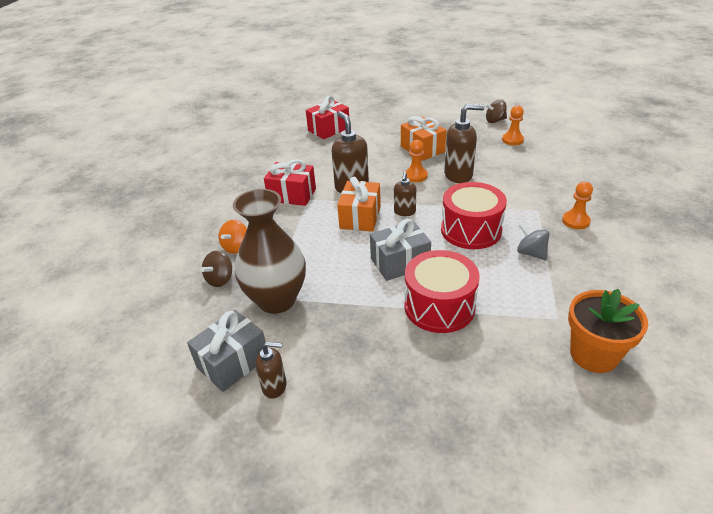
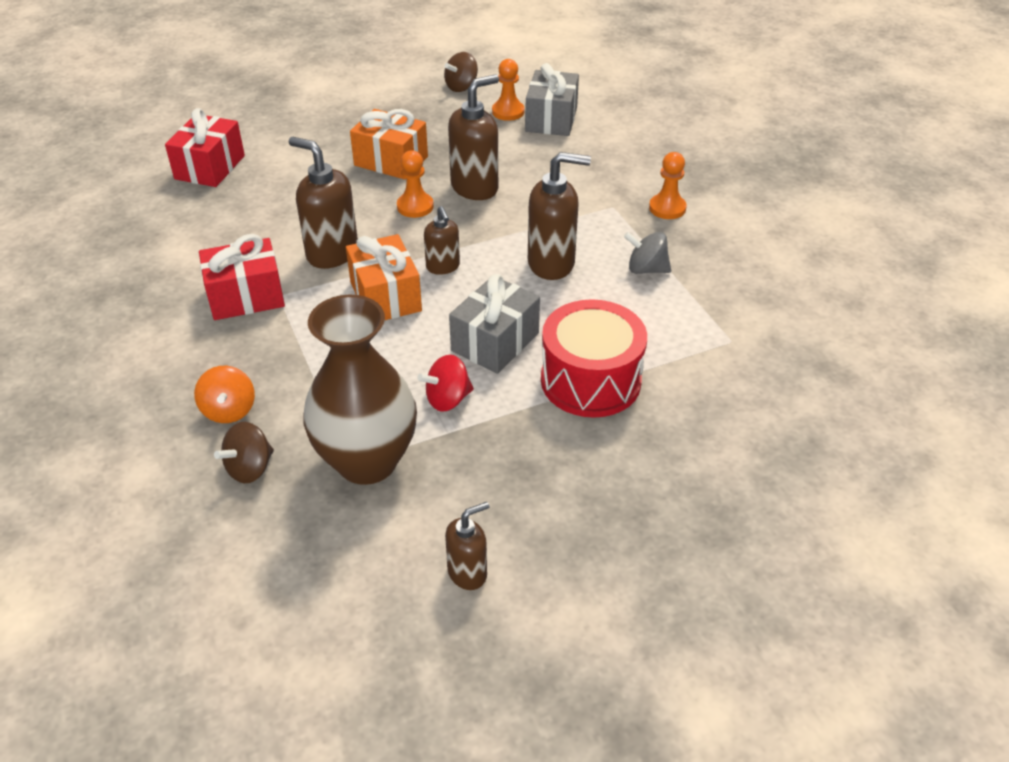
camera: 35 degrees left, 5 degrees up
grey gift [187,310,266,392] -> grey gift moved to [525,63,579,136]
brown spinning top [200,251,232,287] -> brown spinning top turned 45 degrees clockwise [214,422,274,483]
red drum [441,182,507,249] -> brown soap dispenser [528,152,591,280]
orange flower pot [568,289,648,373] -> none
none -> red spinning top [417,355,474,412]

